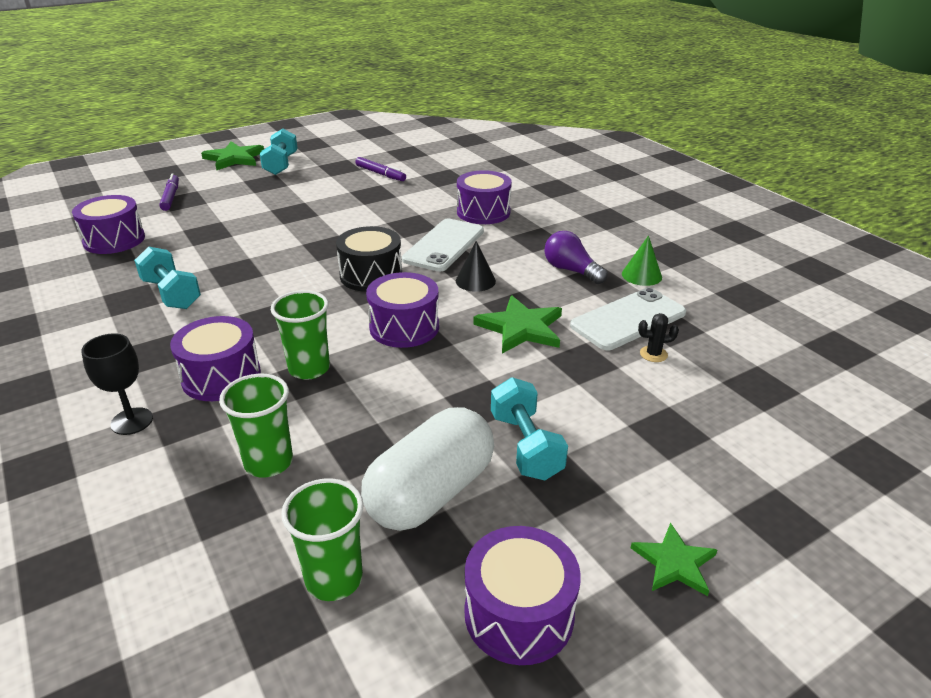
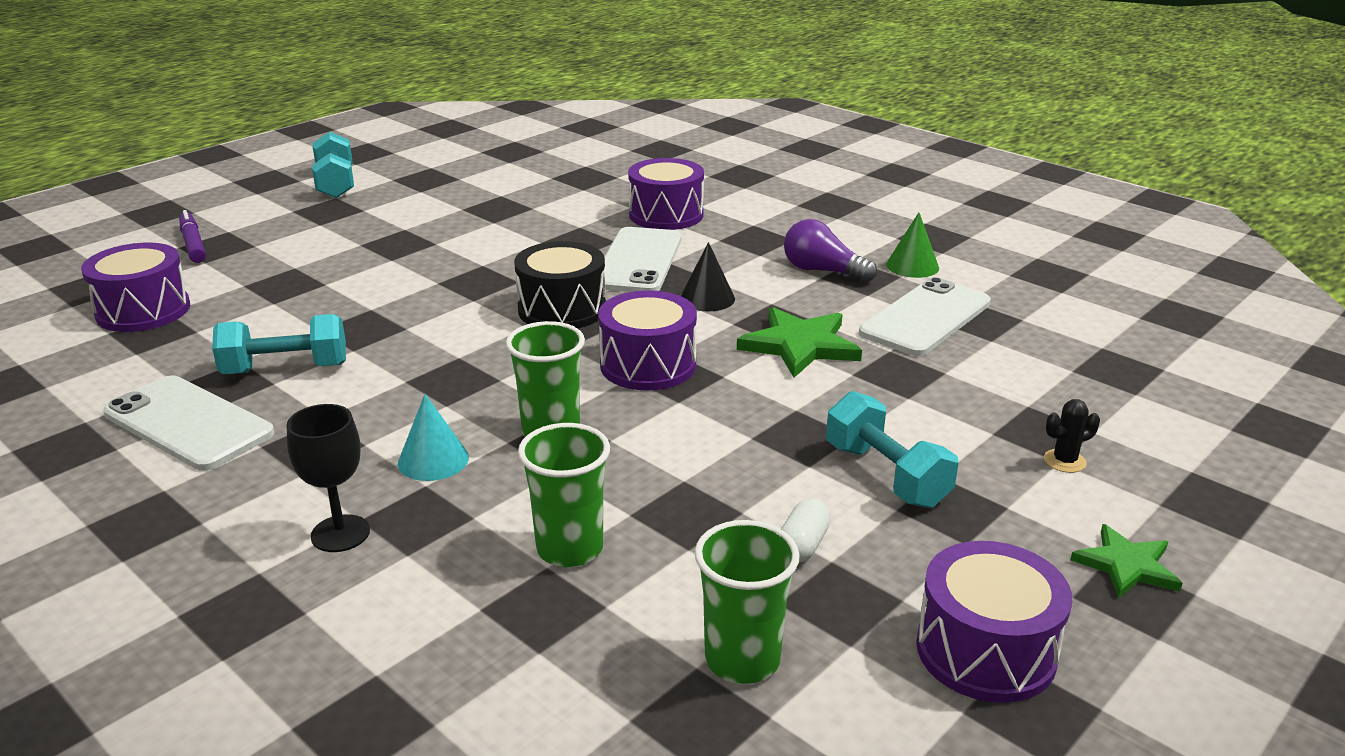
camera: 15 degrees left, 5 degrees down
turquoise dumbbell [134,247,201,309] -> turquoise dumbbell turned 45 degrees counterclockwise [212,314,346,374]
purple drum [170,316,261,401] -> turquoise cone [398,394,469,481]
green star [201,141,264,170] -> none
purple marker [355,157,406,181] -> none
white capsule [361,407,494,531] -> white capsule [781,499,831,563], size x0.40
black cactus [638,313,679,362] -> black cactus moved to [1044,399,1100,473]
none -> white phone [103,376,275,471]

